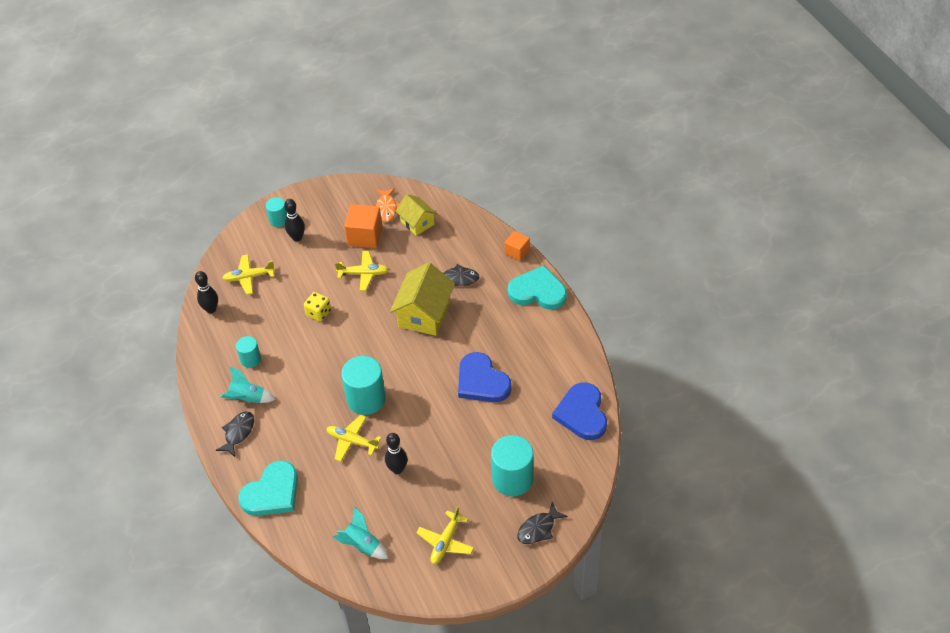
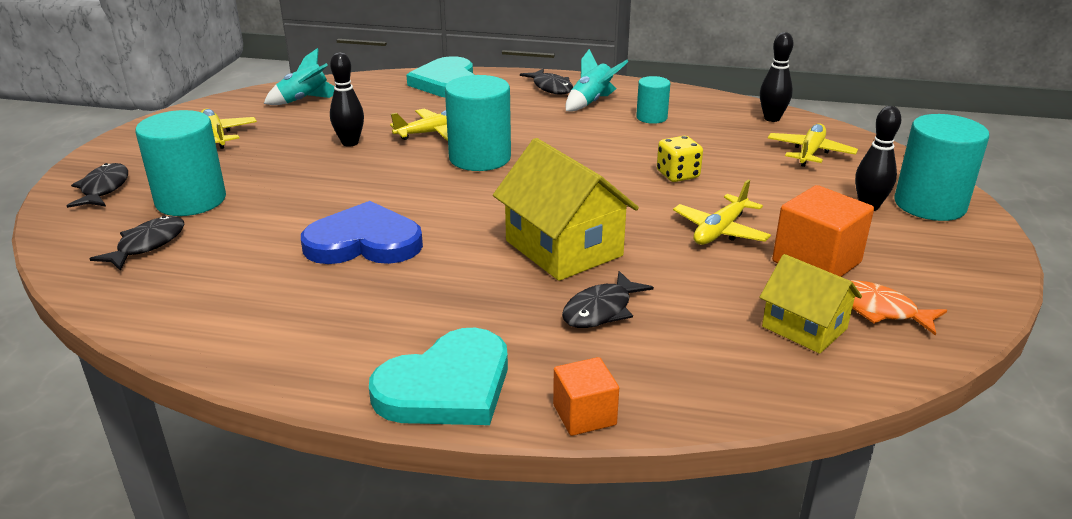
camera: 125 degrees right, 20 degrees down
turquoise cylinder [266,197,287,227] -> turquoise cylinder [894,114,989,221], size x1.82
yellow house [396,194,437,236] -> yellow house turned 45 degrees clockwise [759,254,862,354]
blue heart [552,382,607,440] -> none
none -> black fish [89,216,184,271]

